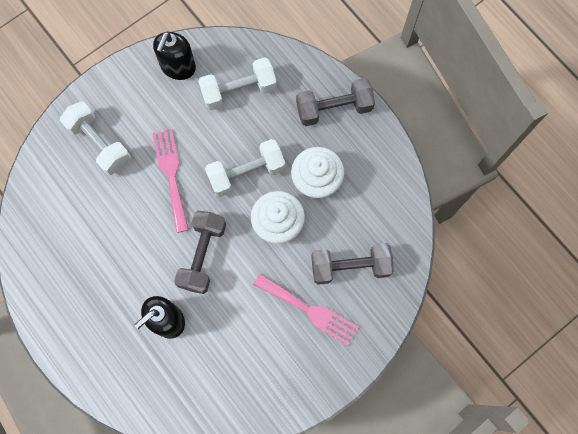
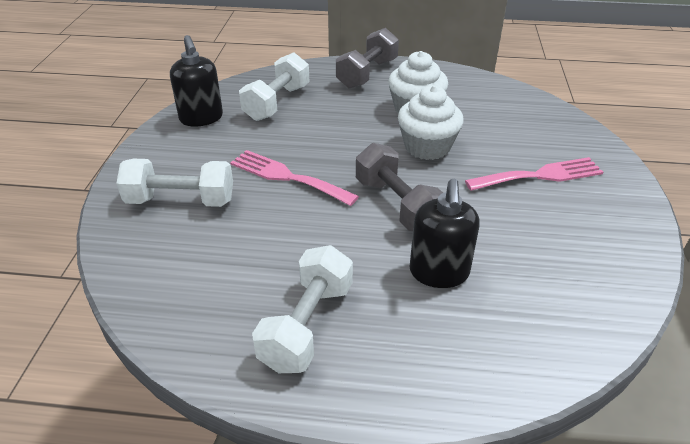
camera: 45 degrees left, 35 degrees down
white dumbbell [205,139,286,197] -> white dumbbell moved to [252,245,353,373]
grey dumbbell [311,243,394,285] -> none

